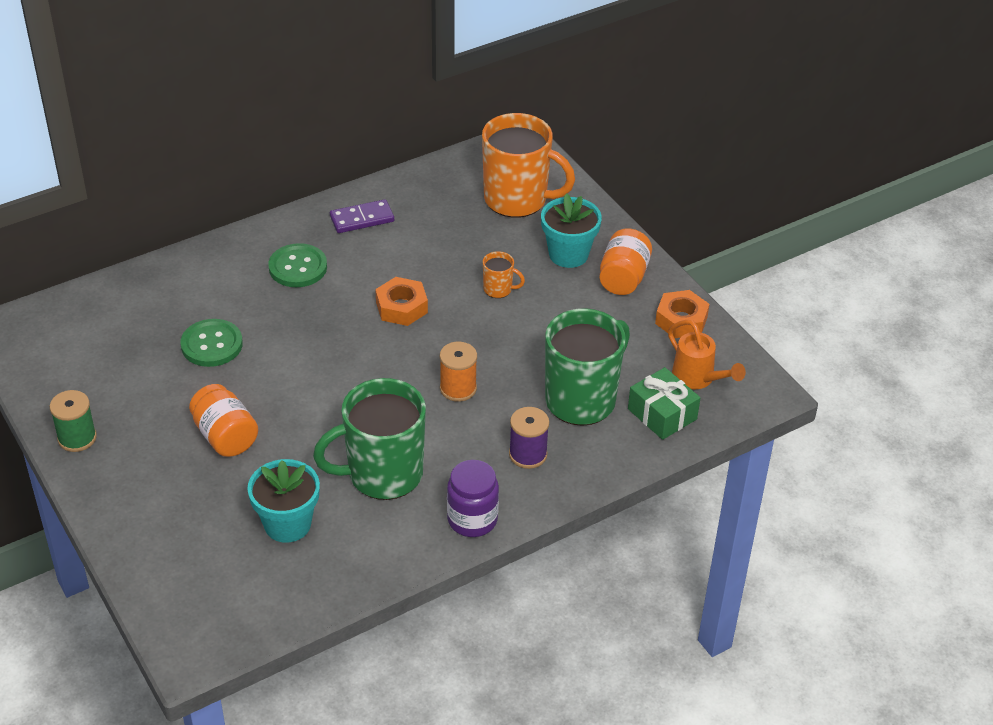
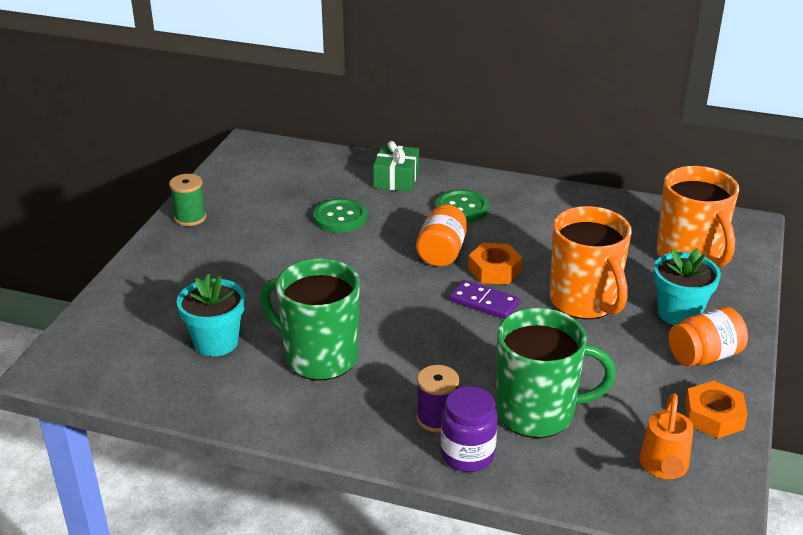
camera: 50 degrees right, 10 degrees down
orange jar [189,384,258,457] -> orange jar moved to [416,205,467,267]
purple domino [330,199,394,233] -> purple domino moved to [449,280,520,319]
orange spool [440,342,477,402] -> none
purple jar [447,460,499,537] -> purple jar moved to [441,386,498,472]
orange mug [483,251,525,298] -> orange mug [550,206,631,319], size x2.32
green gift [628,367,700,440] -> green gift moved to [373,141,419,192]

